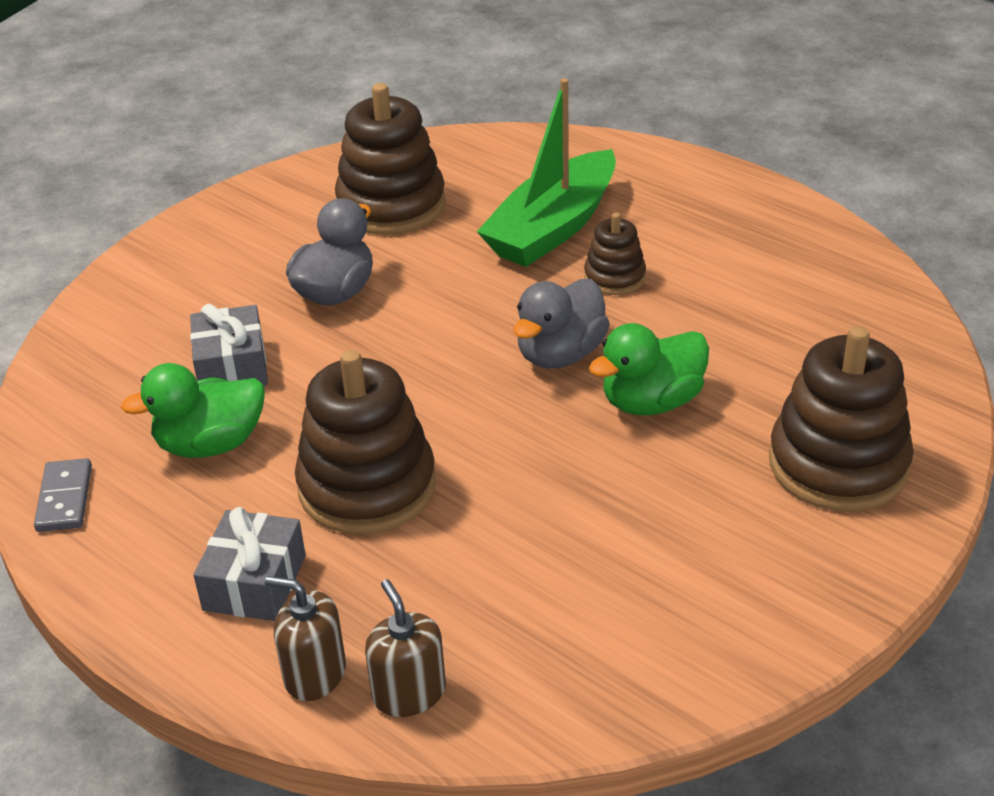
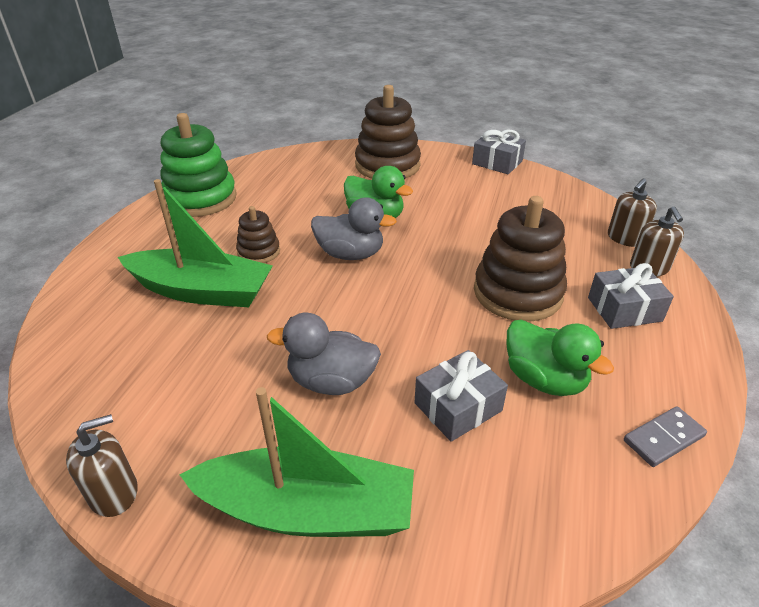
camera: 115 degrees left, 0 degrees up
brown stacking toy [335,83,446,235] -> none
none -> brown soap dispenser [66,414,138,517]
none -> green stacking toy [160,113,237,217]
none -> green boat [179,387,414,537]
none -> grey gift [472,130,526,174]

